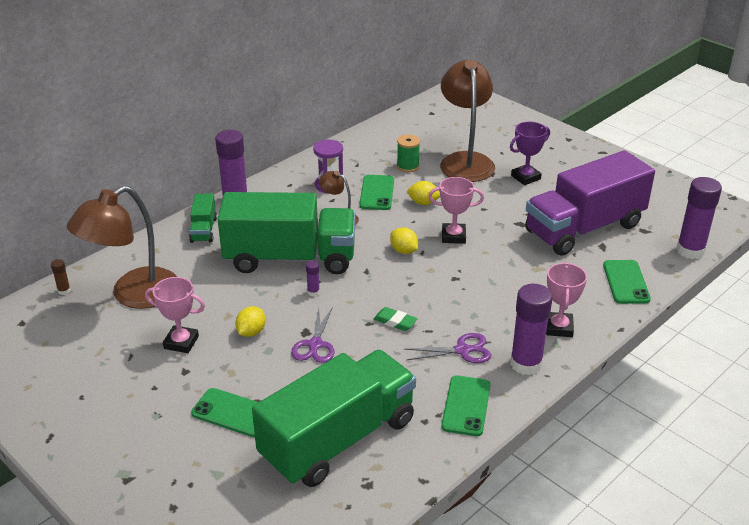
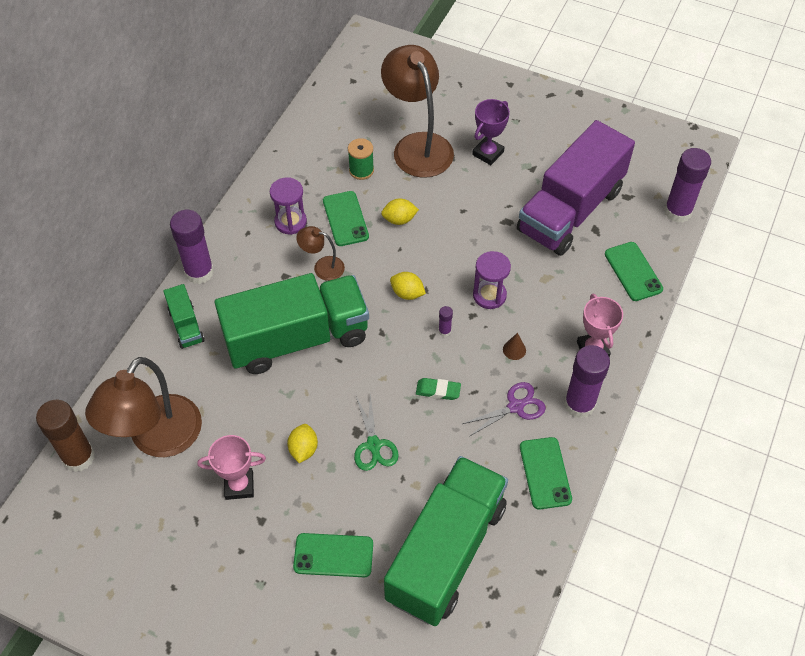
camera: 20 degrees left, 20 degrees up
brown glue stick [51,259,71,295] -> brown glue stick [36,400,95,472], size x2.34
purple scissors [291,307,334,363] -> green scissors [354,395,399,471]
purple glue stick [306,260,320,296] -> purple glue stick moved to [439,306,453,337]
pink trophy [428,177,484,244] -> none
none -> purple hourglass [473,251,511,309]
none -> brown cone [503,333,526,360]

